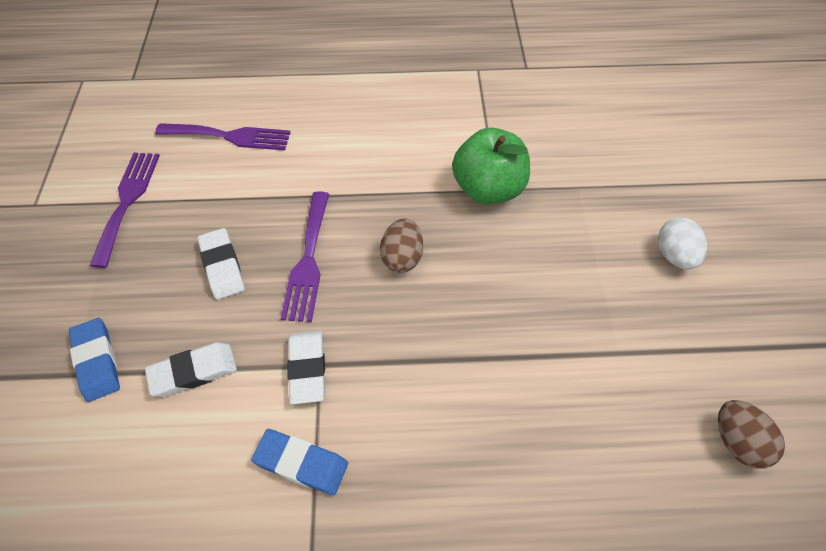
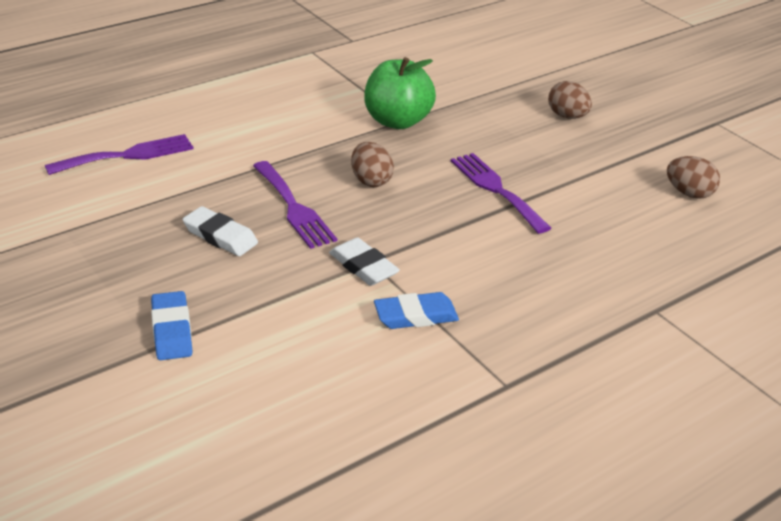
camera: 35 degrees left, 20 degrees down
blue eraser [69,318,120,402] -> blue eraser turned 45 degrees clockwise [151,291,193,360]
purple fork [90,153,160,268] -> purple fork moved to [451,153,551,234]
white eraser [145,342,237,397] -> none
white egg [658,218,707,269] -> brown egg [548,81,592,119]

